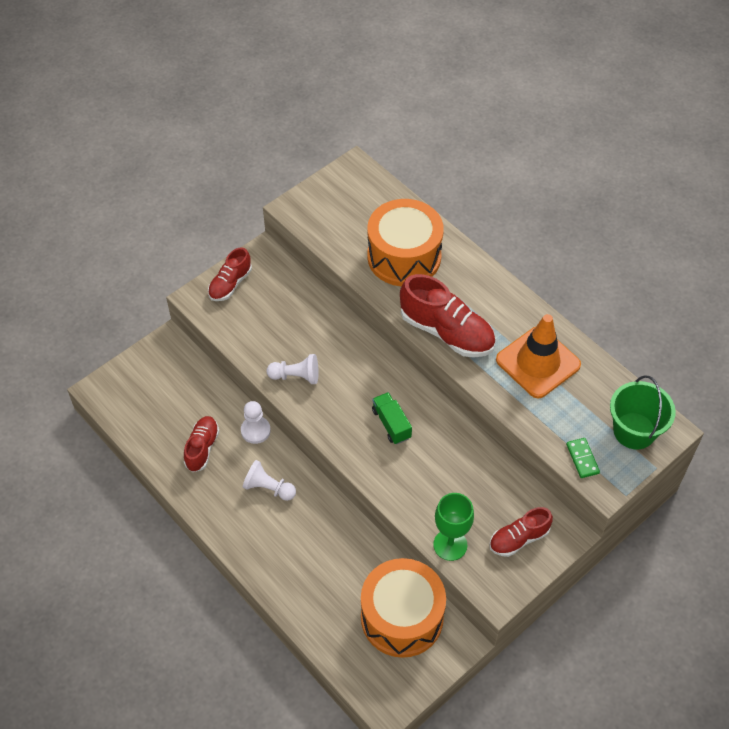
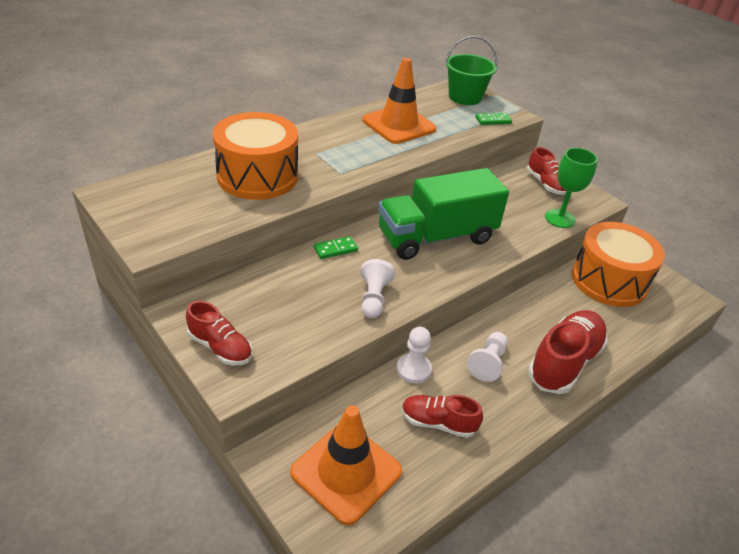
camera: 90 degrees left, 15 degrees down
green truck [372,392,412,444] -> green truck [378,168,509,260], size x2.27
red shoe [400,274,496,358] -> red shoe moved to [528,310,608,394]
none -> orange traffic cone [290,405,402,525]
none -> green domino [314,236,358,259]

